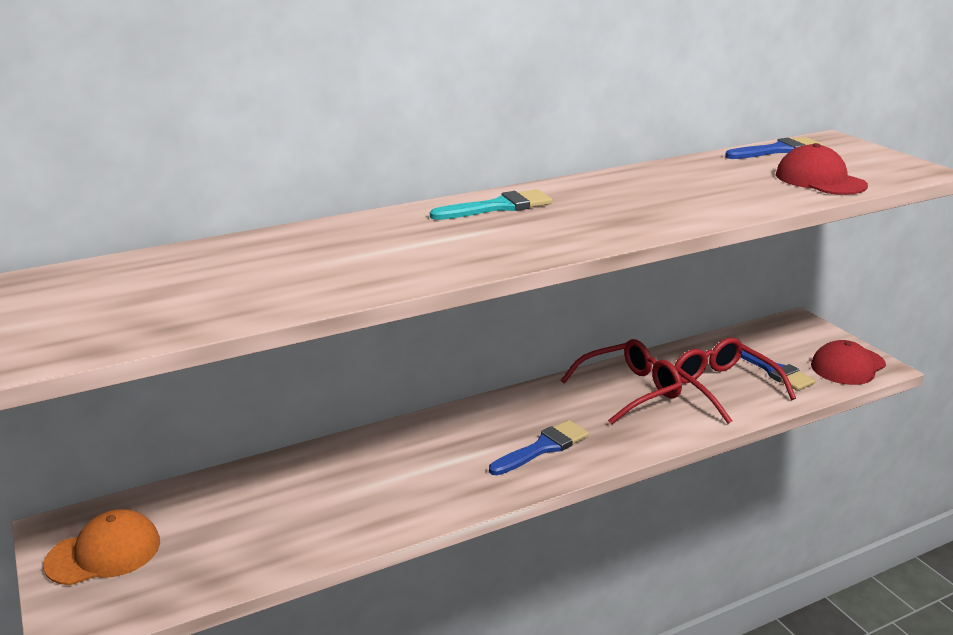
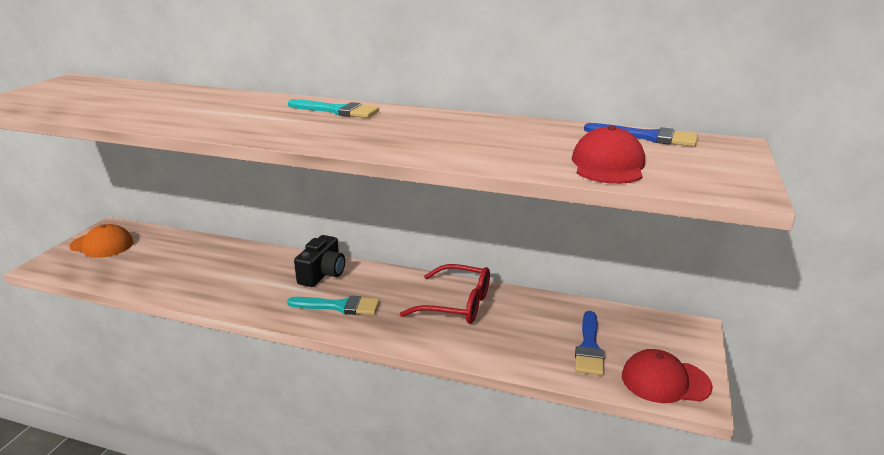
camera: 45 degrees right, 0 degrees up
blue brush [489,420,589,475] -> turquoise brush [287,295,380,315]
red glasses [674,337,796,424] -> none
none -> black camera [294,235,345,287]

